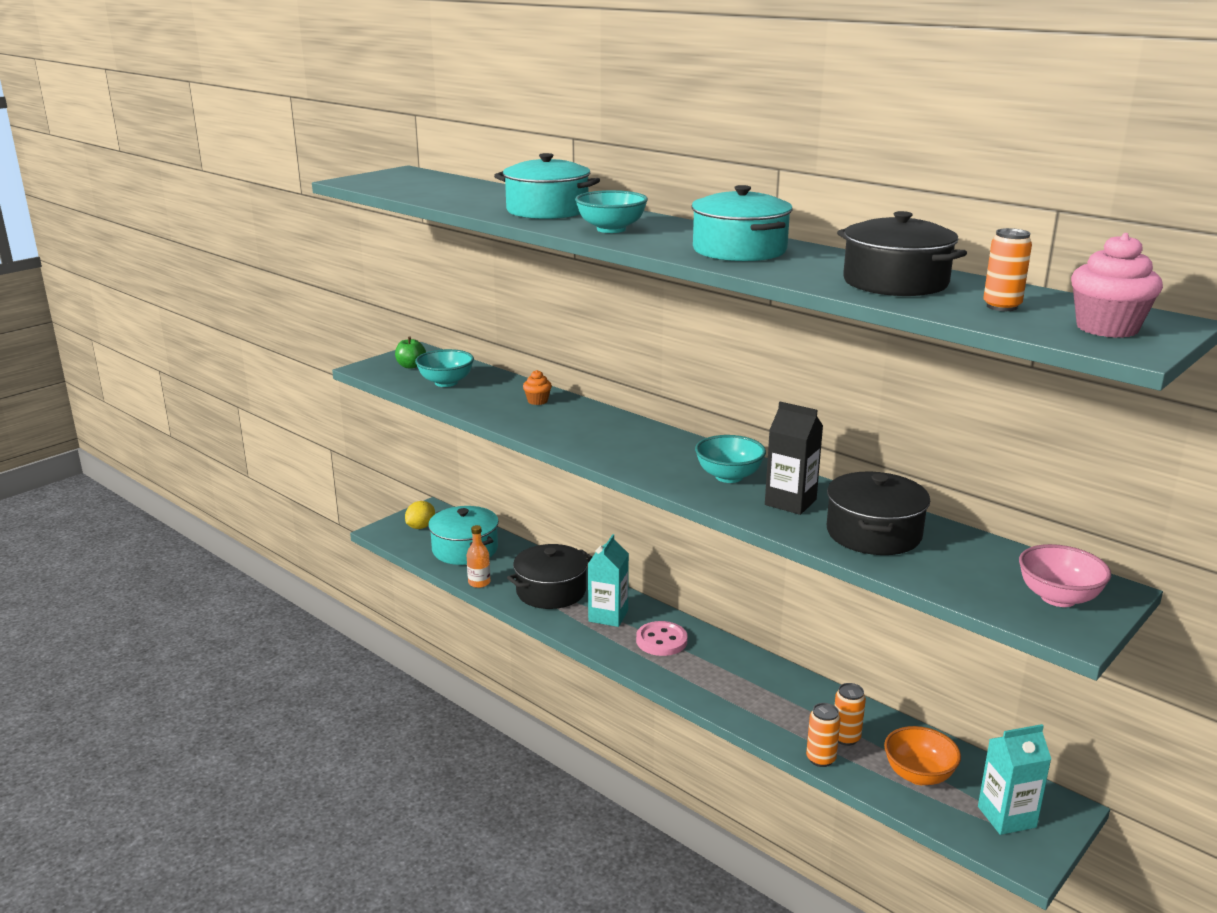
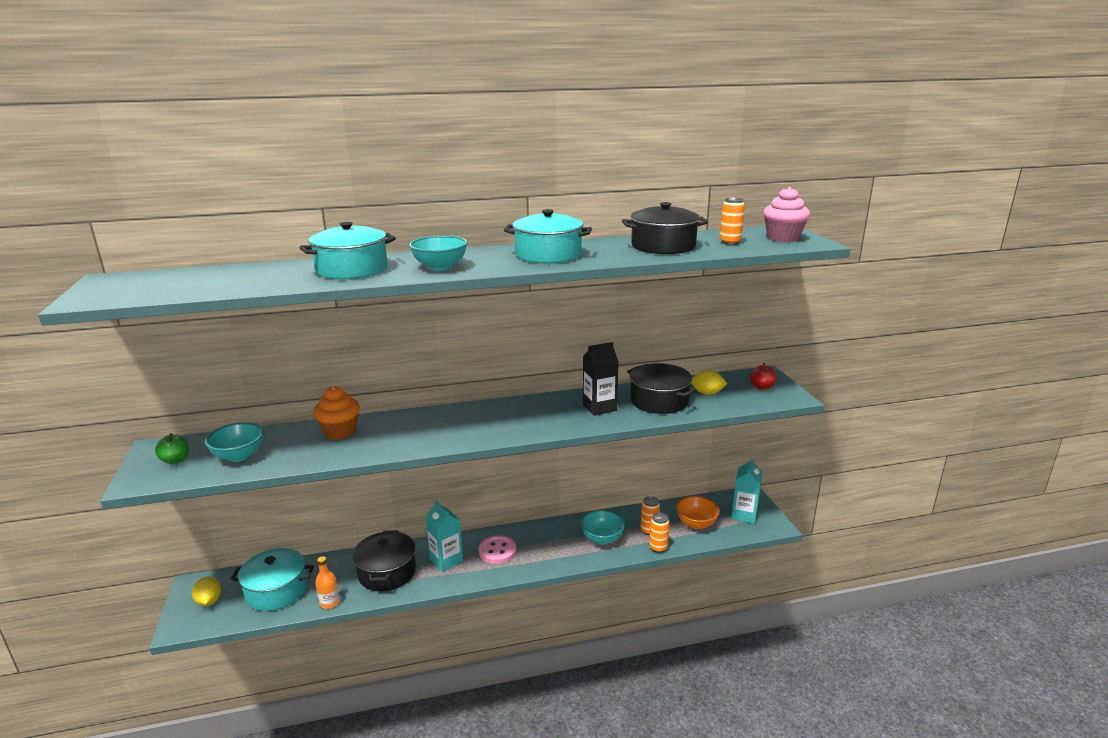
camera: 55 degrees left, 0 degrees up
orange cupcake [523,370,552,405] -> orange cupcake [313,386,360,440], size x1.81
turquoise bowl [695,435,766,483] -> turquoise bowl moved to [580,510,625,545]
pink bowl [1019,544,1111,607] -> red apple [750,363,776,390]
none -> yellow lemon [691,370,727,395]

